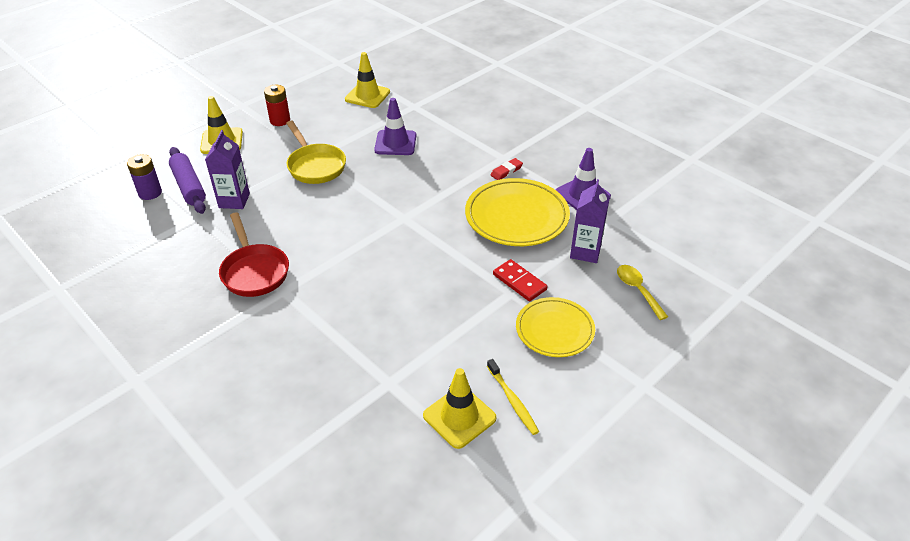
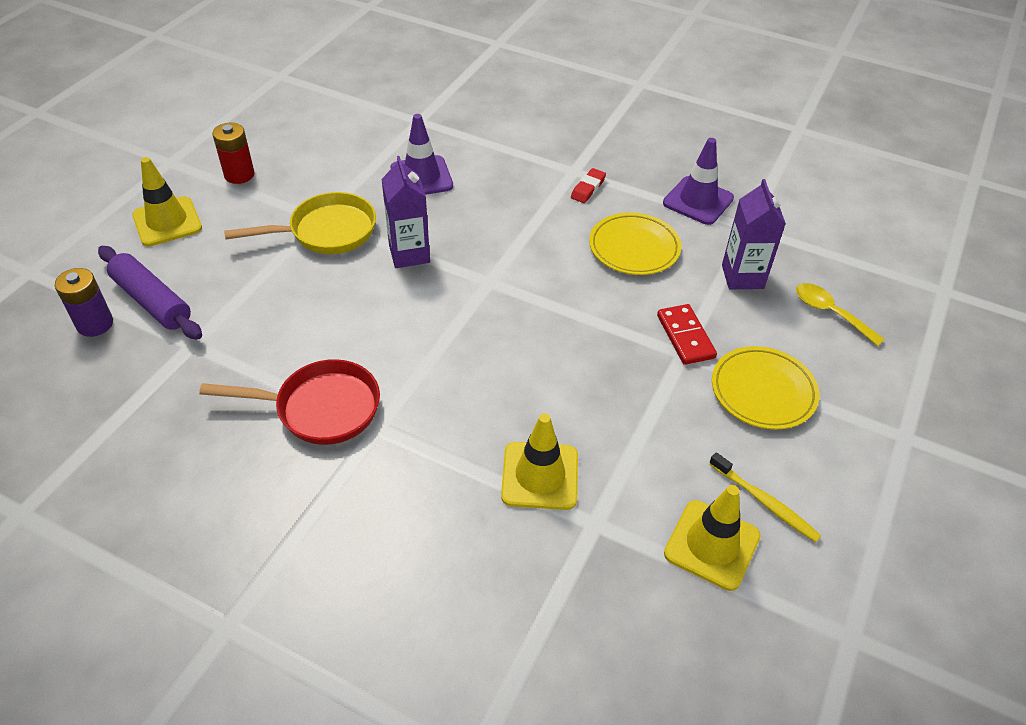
camera: 20 degrees left, 5 degrees up
purple carton [205,130,250,209] -> purple carton moved to [381,156,430,268]
red pan [219,212,289,297] -> red pan turned 45 degrees counterclockwise [199,359,380,445]
yellow pan [286,121,346,184] -> yellow pan turned 60 degrees counterclockwise [224,192,376,254]
yellow traffic cone [345,52,390,108] -> yellow traffic cone moved to [501,413,578,510]
yellow plate [465,178,570,246] -> yellow plate [589,212,681,275], size x0.65
red domino [493,259,548,301] -> red domino turned 45 degrees clockwise [657,304,717,365]

